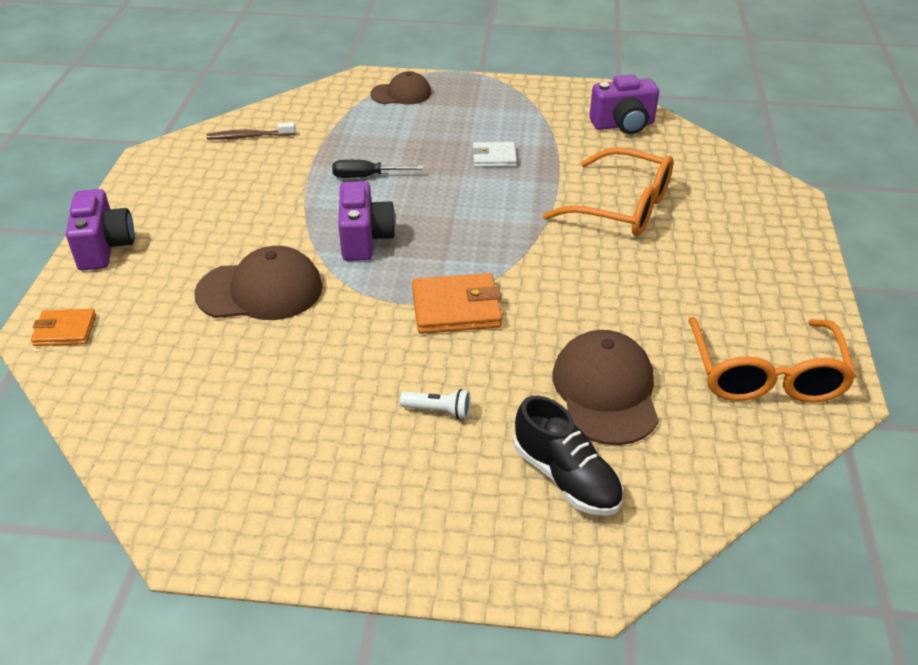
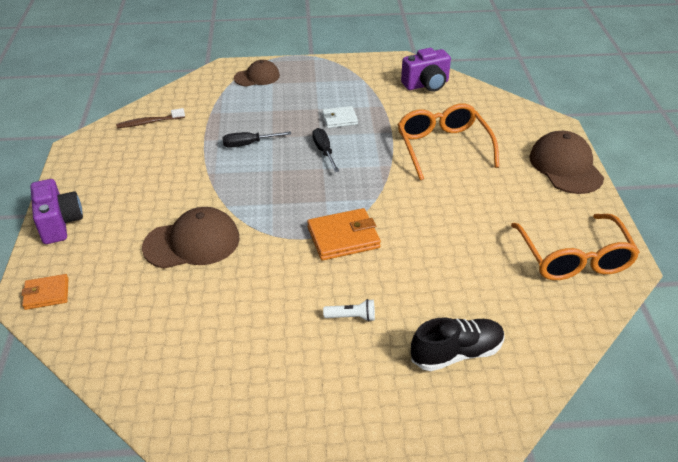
camera: 10 degrees left, 0 degrees up
purple camera [338,181,396,261] -> none
black shoe [514,396,623,516] -> black shoe turned 60 degrees counterclockwise [411,318,505,371]
orange glasses [543,147,673,236] -> orange glasses turned 120 degrees counterclockwise [397,103,499,180]
brown cap [553,330,659,445] -> brown cap moved to [529,131,604,194]
none -> black screwdriver [312,128,339,172]

